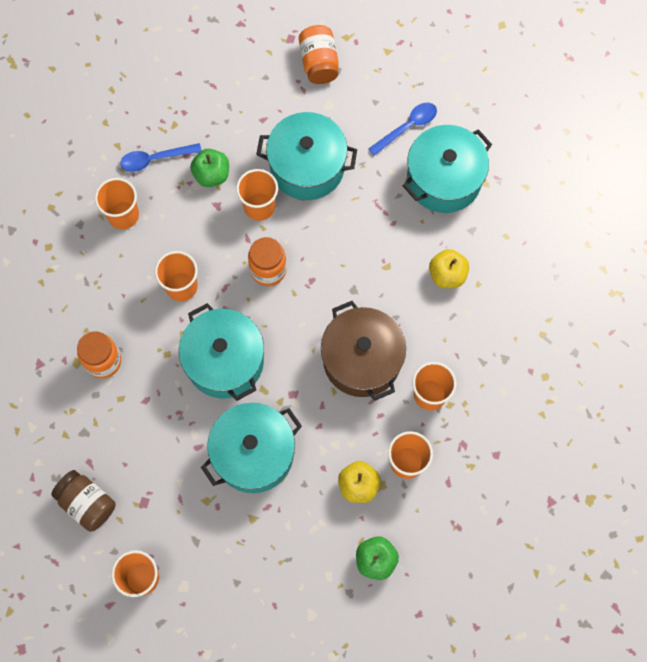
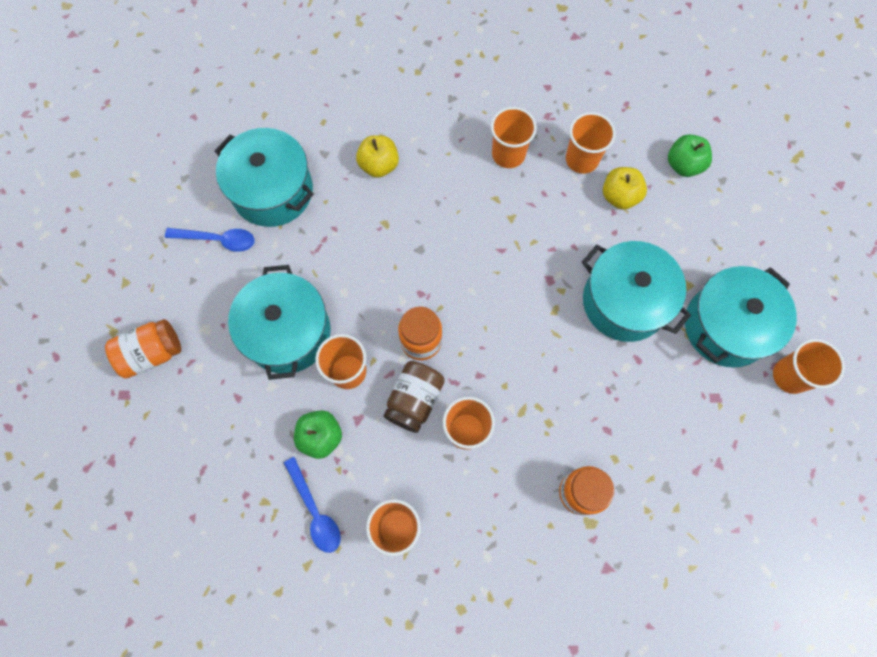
camera: 105 degrees left, 0 degrees up
brown jar [51,470,115,532] -> brown jar moved to [384,361,445,433]
turquoise pot [179,303,264,401] -> turquoise pot moved to [685,266,797,368]
brown pot [321,301,406,401] -> none
blue spoon [368,103,437,156] -> blue spoon turned 150 degrees clockwise [165,228,254,252]

